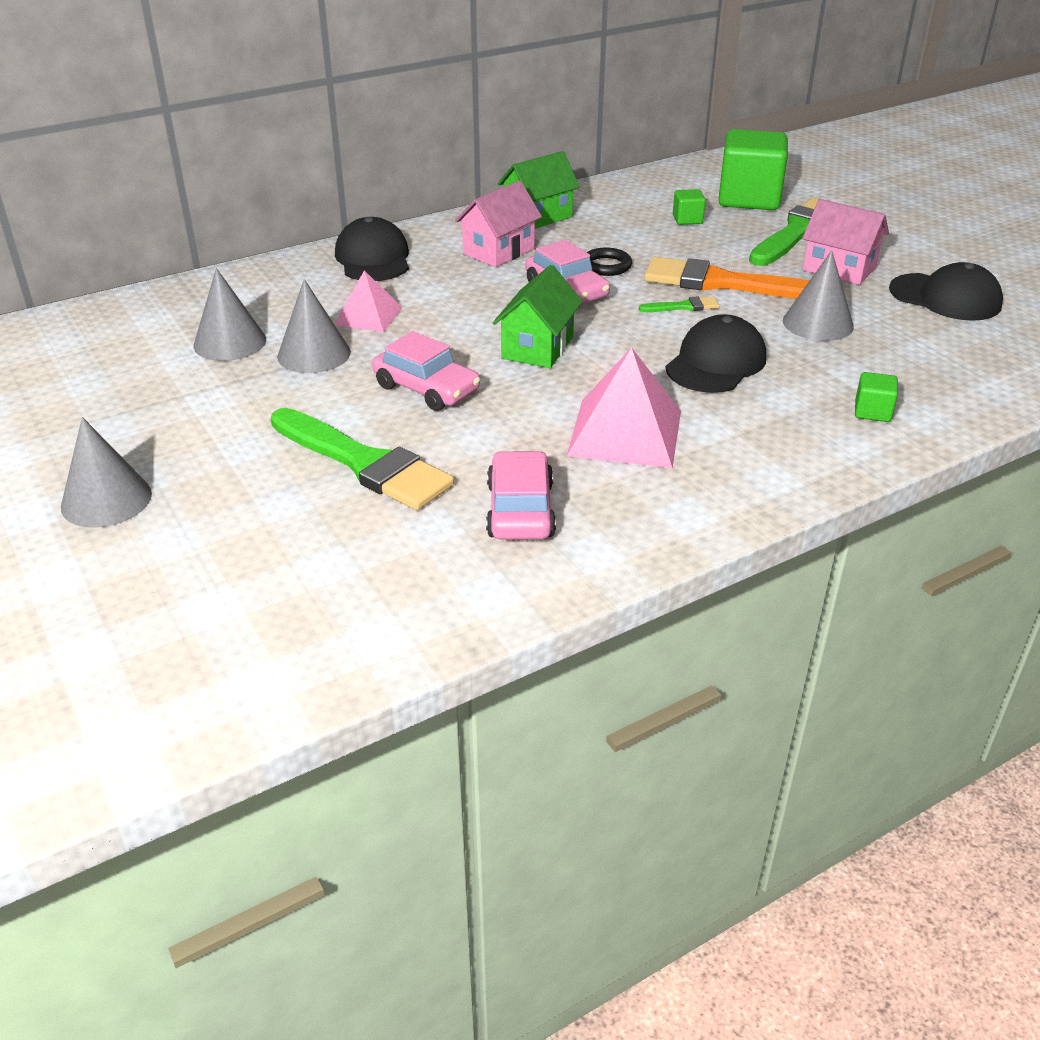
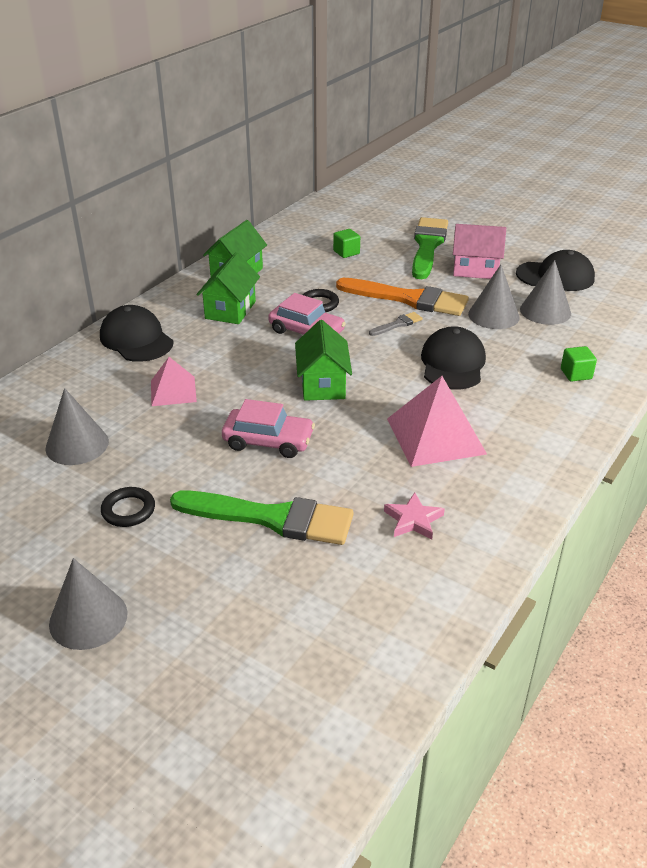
camera: 25 degrees left, 0 degrees up
grey cone [277,279,351,373] -> grey cone moved to [520,260,571,325]
pink house [455,181,542,267] -> green house [196,252,260,324]
pink car [486,451,556,540] -> pink star [384,492,445,540]
green brush [639,296,719,312] -> grey brush [369,312,423,336]
orange brush [644,257,810,299] -> orange brush turned 150 degrees counterclockwise [336,278,469,316]
green cube [718,129,788,210] -> none
none -> black ring [101,487,155,527]

